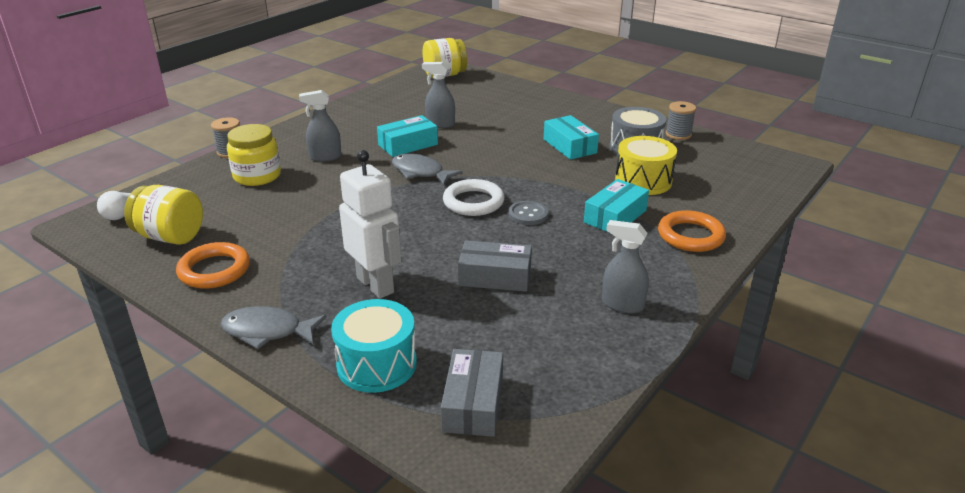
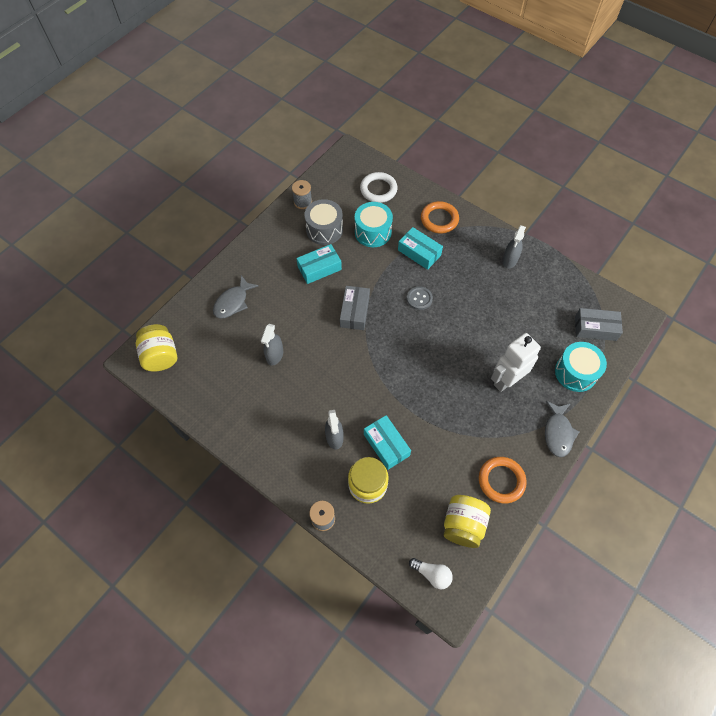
camera: 90 degrees left, 30 degrees up
turquoise box [377,115,438,157] -> turquoise box moved to [364,415,411,470]
grey fish [392,153,463,185] -> grey fish moved to [213,275,259,319]
white ring [443,179,505,216] -> white ring moved to [360,172,398,203]
grey box [458,240,532,292] -> grey box moved to [340,286,370,330]
yellow drum [615,136,677,195] -> turquoise drum [355,202,393,247]

